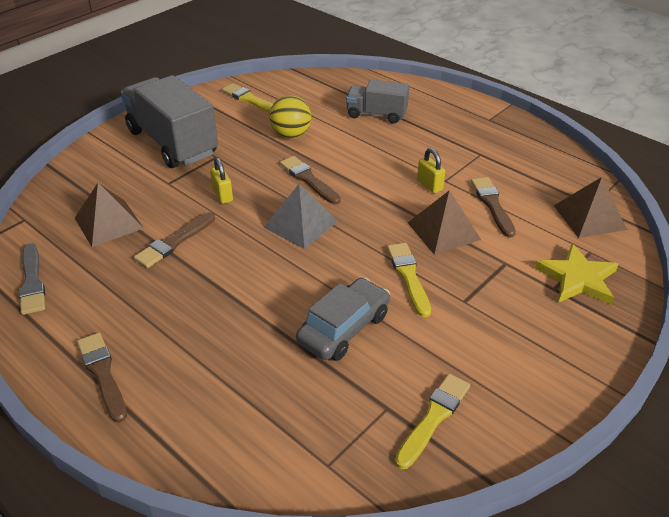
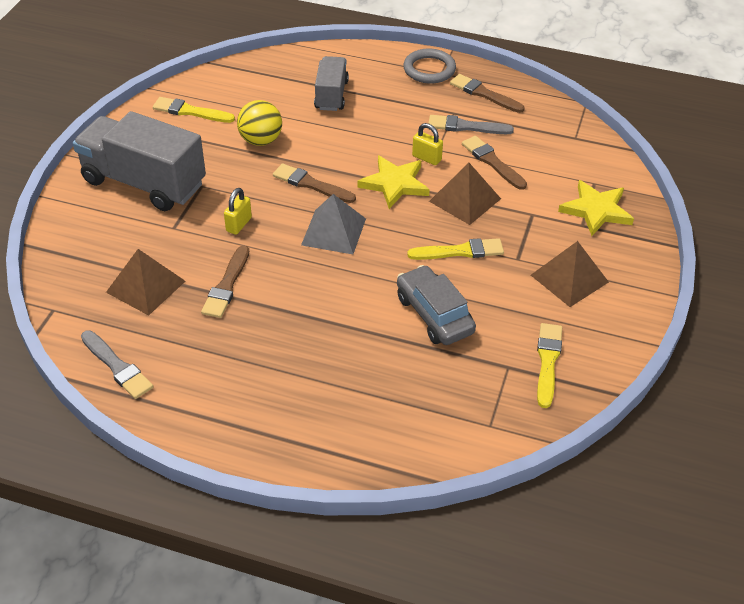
camera: 25 degrees left, 5 degrees up
brown brush [77,333,127,423] -> brown brush moved to [450,74,525,113]
yellow padlock [210,158,233,204] -> yellow padlock turned 75 degrees clockwise [224,188,252,235]
grey car [296,278,390,361] -> grey car turned 45 degrees counterclockwise [397,265,476,345]
grey truck [346,79,409,124] -> grey truck turned 105 degrees clockwise [314,56,349,111]
yellow brush [387,243,431,317] -> yellow brush turned 120 degrees clockwise [407,238,504,260]
brown pyramid [554,177,627,238] -> brown pyramid moved to [531,241,609,307]
none -> yellow star [357,156,430,209]
none -> grey ring [403,49,456,84]
none -> grey brush [428,115,514,134]

